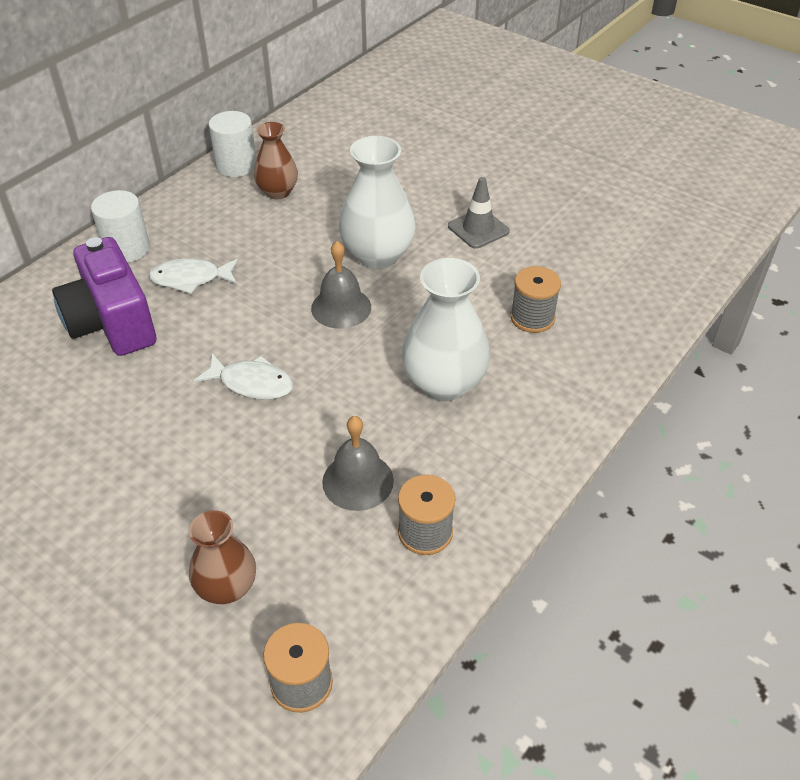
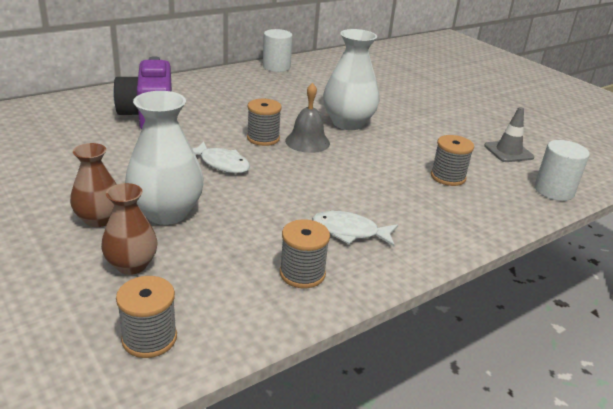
camera: 15 degrees right, 15 degrees down
white cylinder [91,190,150,263] -> white cylinder moved to [535,140,590,201]
white fish [149,259,238,294] -> white fish moved to [312,211,398,246]
brown vase [254,122,298,199] -> brown vase moved to [70,143,117,227]
grey bell [322,416,394,511] -> none
white vase [402,258,490,402] -> white vase moved to [125,91,204,225]
grey traffic cone [448,177,510,249] -> grey traffic cone moved to [484,107,534,162]
none -> grey spool [247,99,282,146]

